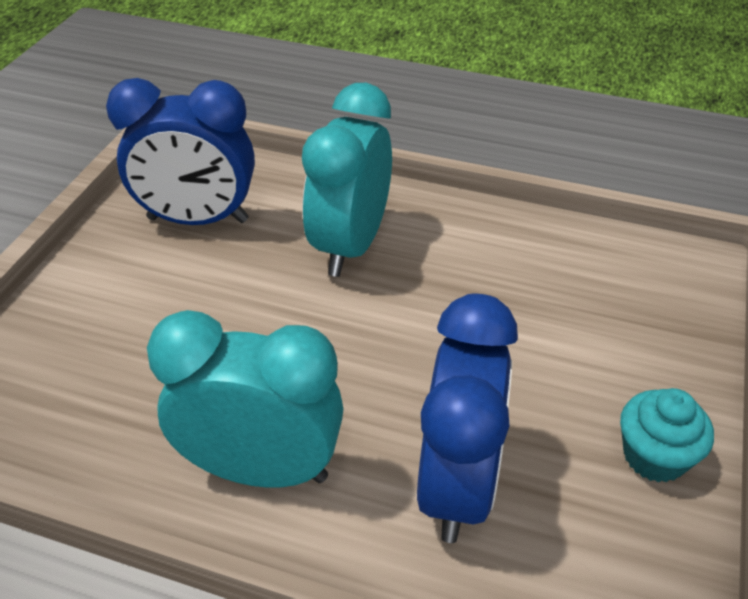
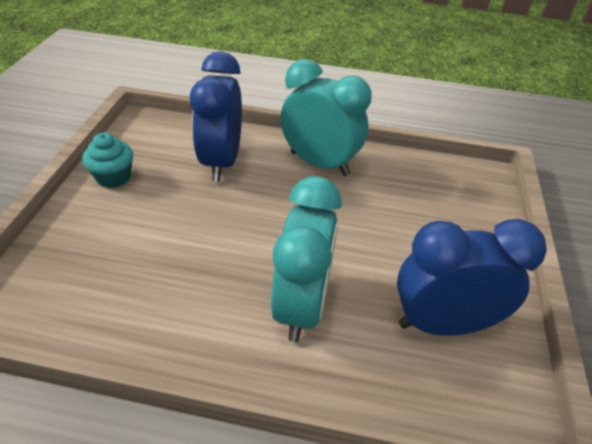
camera: 170 degrees right, 0 degrees up
turquoise clock [147,310,343,488] -> turquoise clock turned 150 degrees counterclockwise [280,59,372,176]

